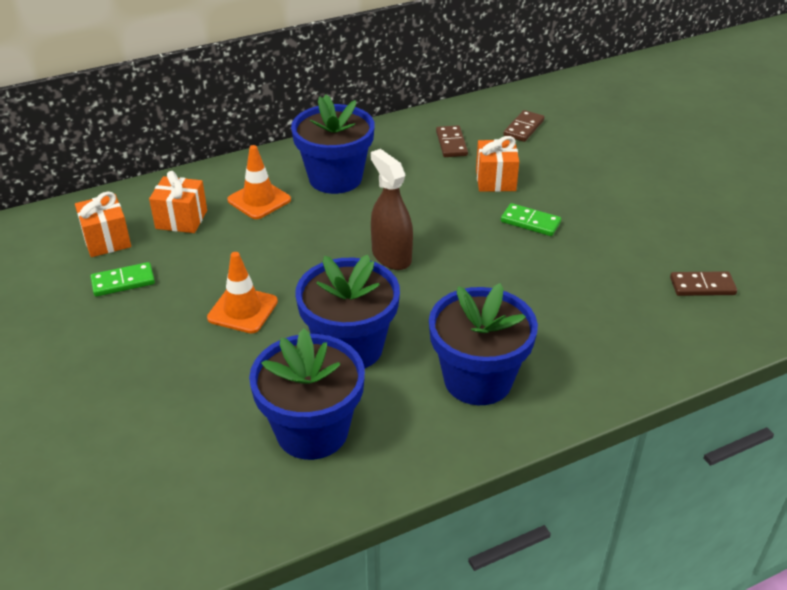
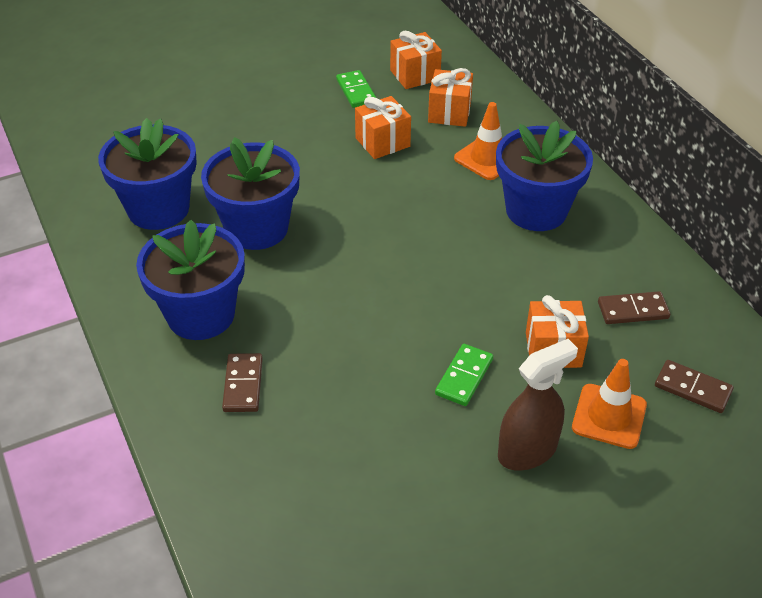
camera: 90 degrees right, 5 degrees up
orange traffic cone [207,252,278,333] -> orange traffic cone moved to [572,359,647,449]
brown spray bottle [371,149,413,270] -> brown spray bottle moved to [498,339,578,471]
brown domino [670,271,737,296] -> brown domino moved to [222,353,263,412]
none -> orange gift [355,96,411,159]

